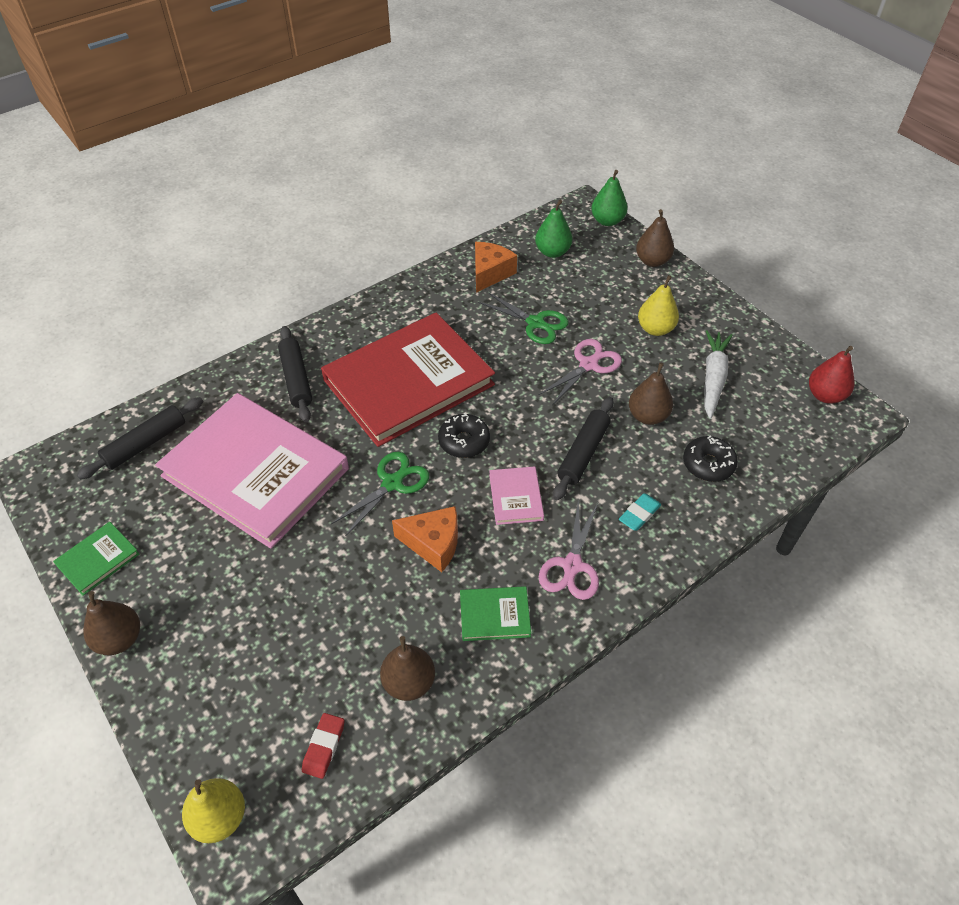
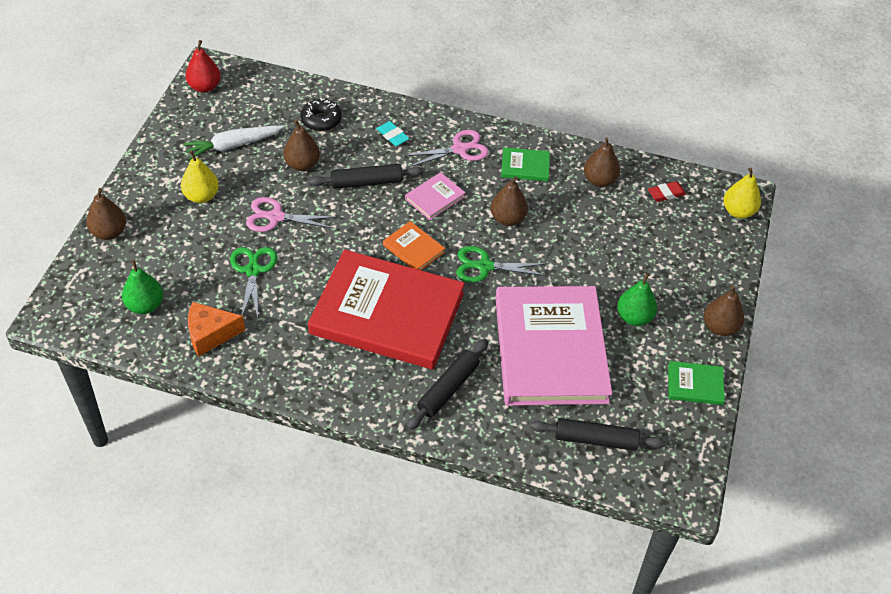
camera: 130 degrees left, 0 degrees up
orange cheese [392,506,458,572] -> brown pear [491,176,528,226]
black donut [438,413,490,458] -> orange book [383,221,445,270]
green book [460,586,531,641] -> green book turned 45 degrees counterclockwise [501,147,550,181]
green pear [591,170,628,226] -> green pear moved to [617,273,657,326]
turquoise eraser [619,493,661,531] -> turquoise eraser turned 45 degrees clockwise [376,121,410,146]

